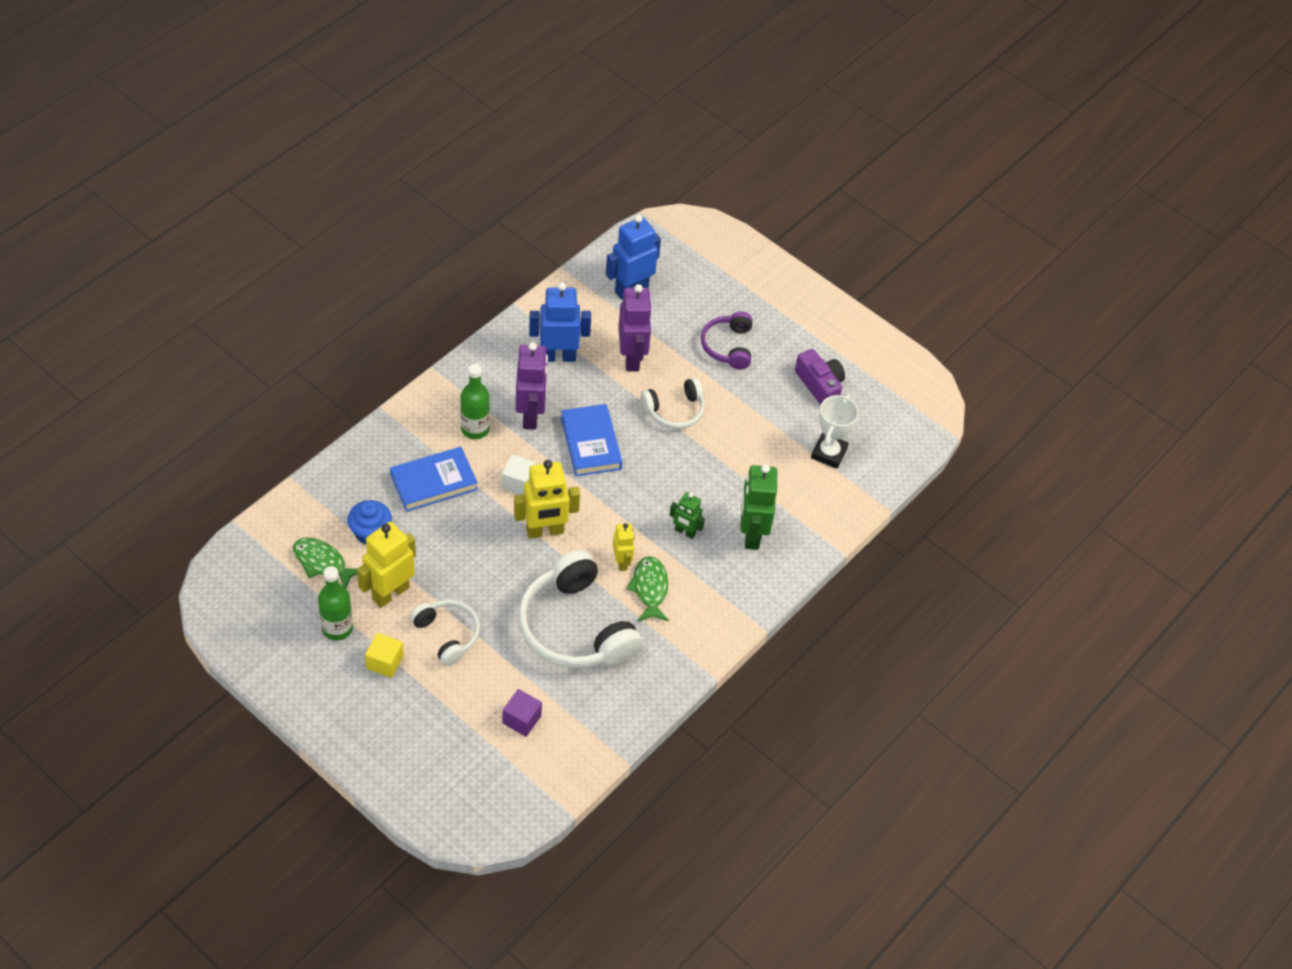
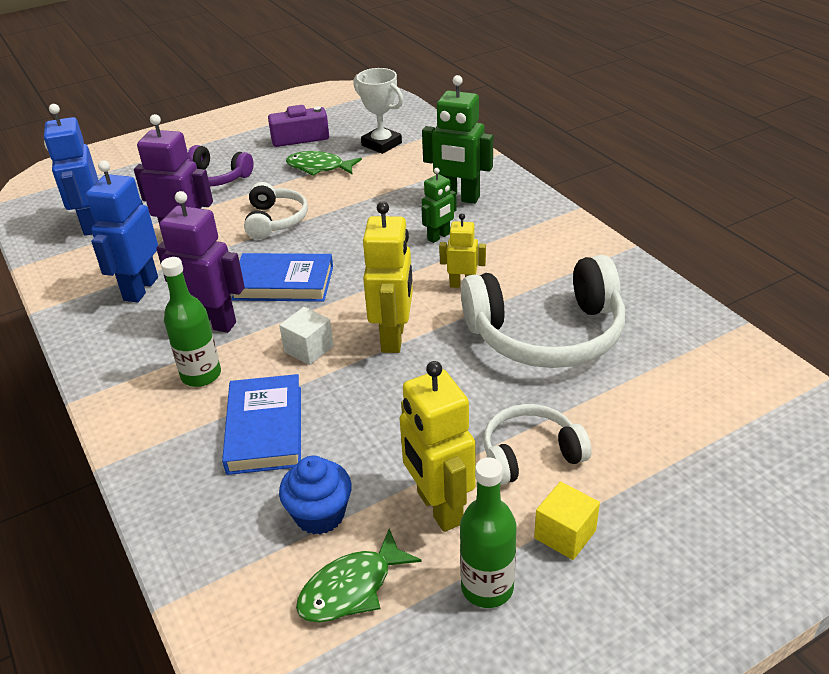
camera: 65 degrees left, 15 degrees down
purple cube [502,689,542,737] -> none
green fish [626,556,669,621] -> green fish moved to [286,151,362,176]

